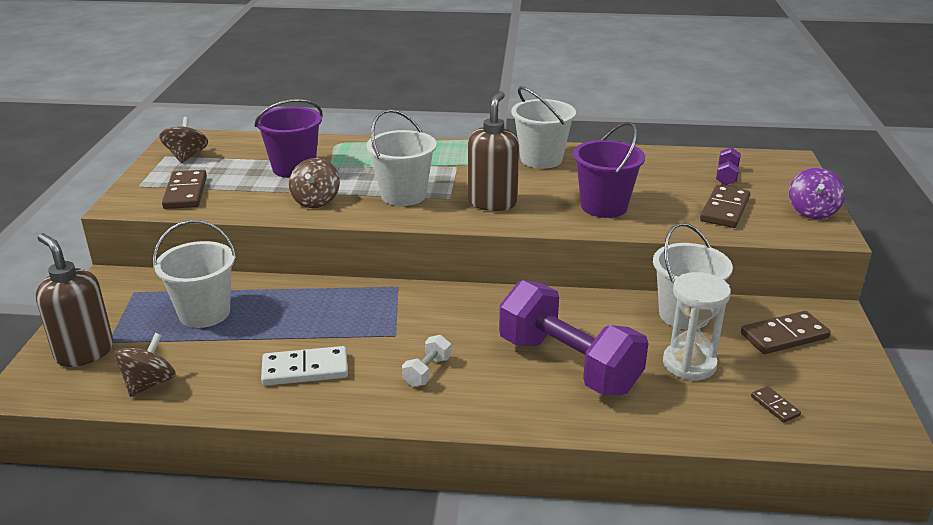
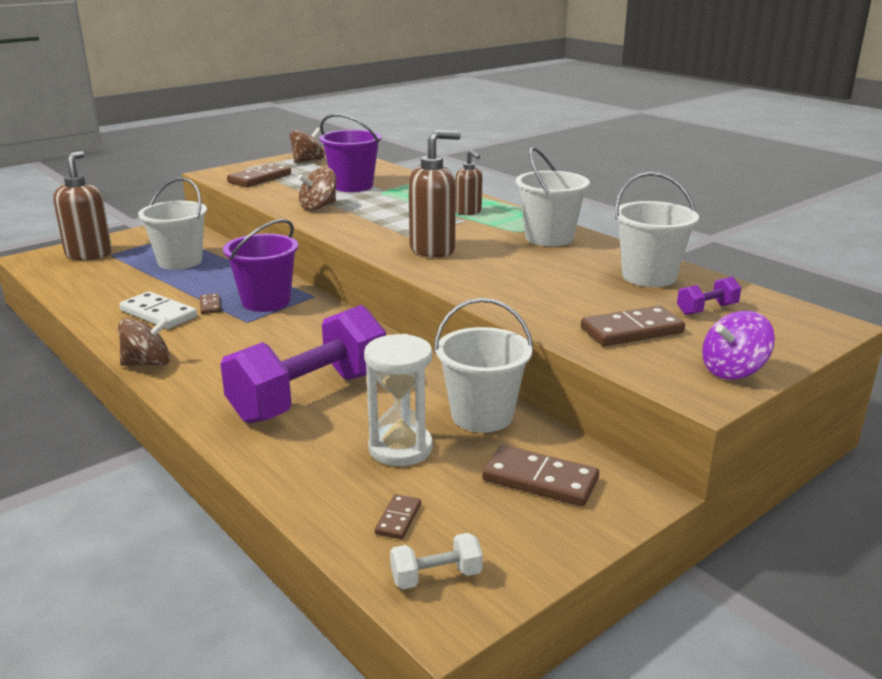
camera: 45 degrees right, 5 degrees down
brown spinning top [114,333,176,397] -> brown spinning top moved to [118,317,170,366]
white bucket [367,109,437,206] -> white bucket moved to [614,172,699,287]
white dumbbell [402,335,451,387] -> white dumbbell moved to [390,533,483,589]
purple dumbbell [499,280,648,395] -> purple dumbbell turned 45 degrees clockwise [220,305,386,423]
purple bucket [573,122,645,218] -> purple bucket moved to [223,219,298,312]
none -> brown domino [200,293,221,314]
none -> brown soap dispenser [455,150,483,215]

